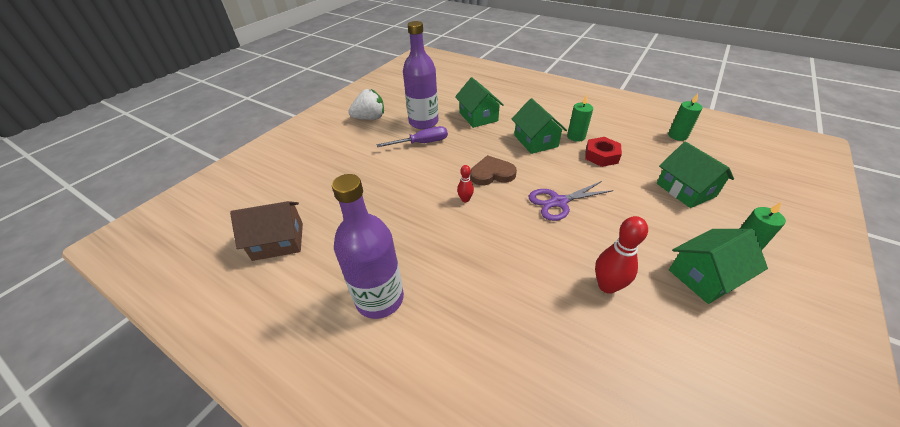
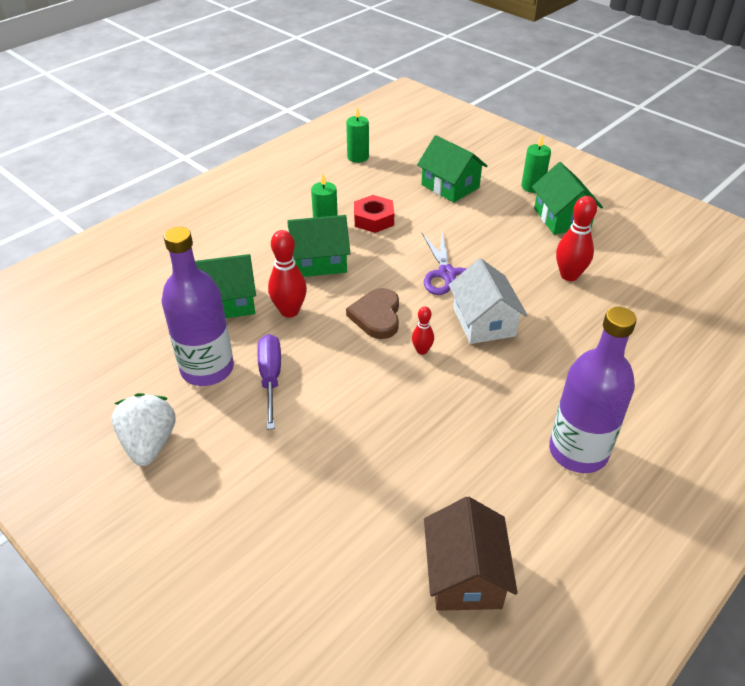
camera: 80 degrees left, 0 degrees up
green house [657,141,734,208] -> green house turned 60 degrees clockwise [417,135,487,203]
none -> red bowling pin [268,230,307,318]
none -> white house [449,258,528,344]

